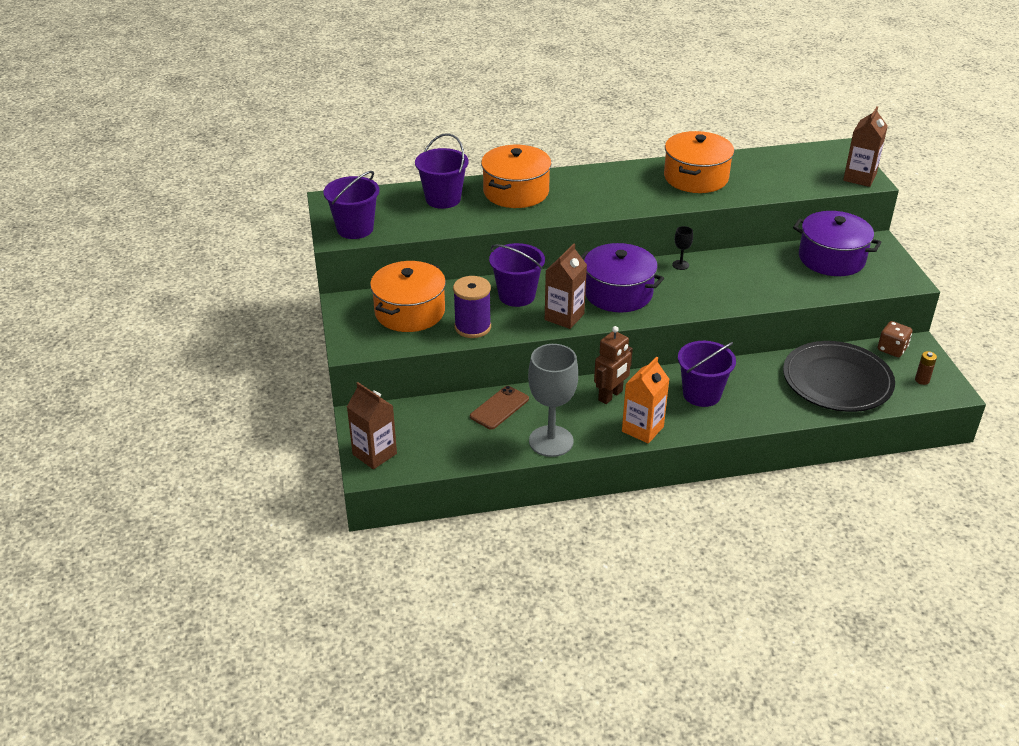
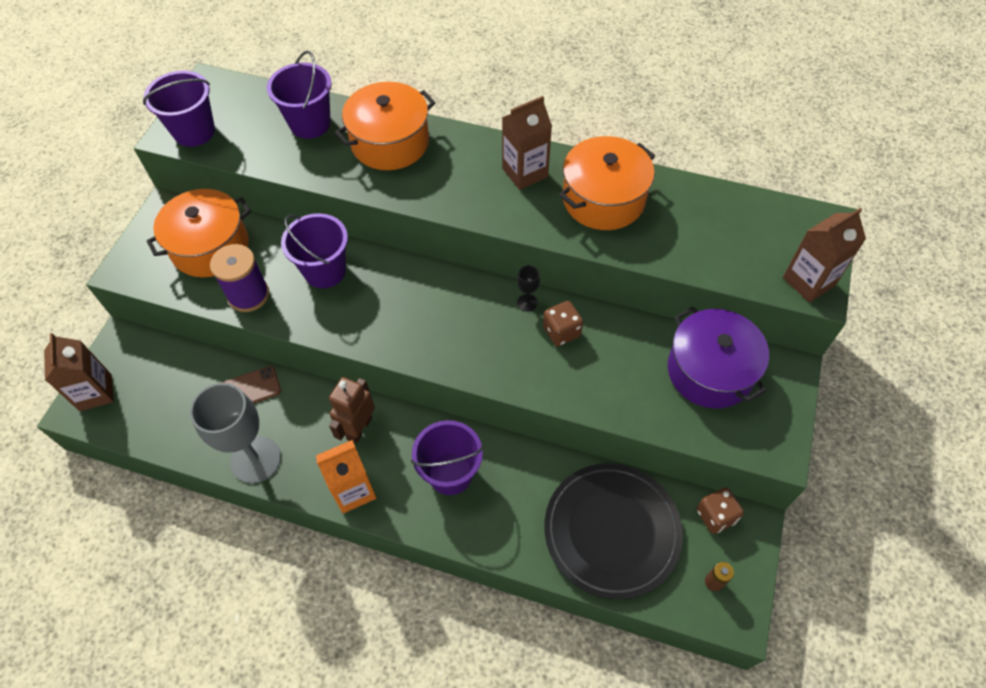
camera: 30 degrees right, 20 degrees up
brown carton [545,243,587,329] -> brown carton moved to [502,96,552,190]
purple pot [581,243,664,313] -> none
brown robot [594,326,633,404] -> brown robot turned 135 degrees clockwise [329,377,375,444]
none -> brown dice [543,301,583,346]

